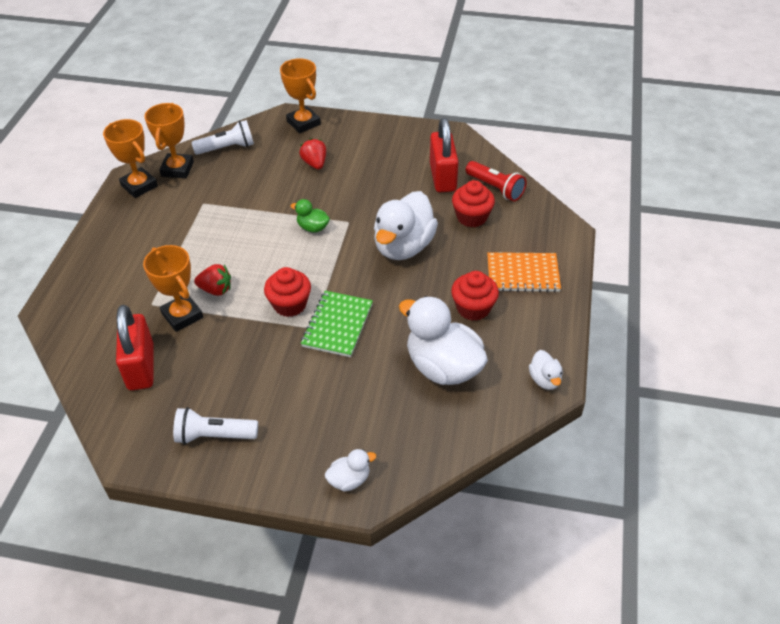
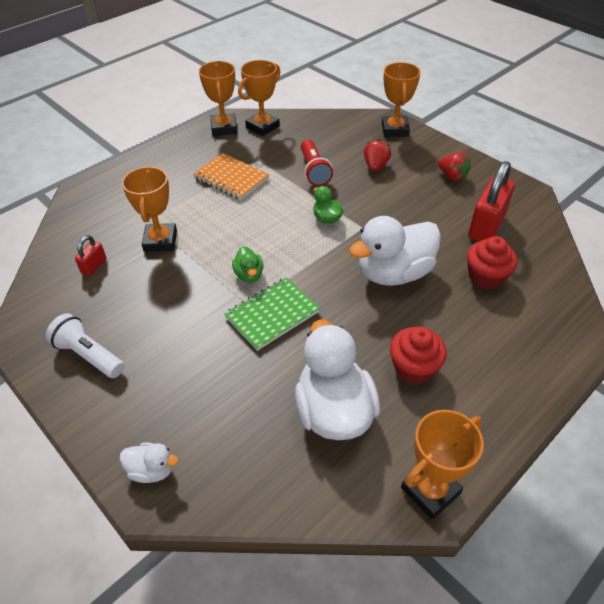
camera: 35 degrees right, 0 degrees up
red padlock [116,305,153,390] -> red padlock [75,235,107,276], size x0.50
white flashlight [191,120,254,155] -> none
red strawberry [194,264,231,296] -> red strawberry moved to [438,152,471,181]
red cupcake [264,267,311,317] -> green duck [232,246,263,283]
red flashlight [466,161,527,201] -> red flashlight moved to [301,140,333,186]
orange notebook [487,252,561,292] -> orange notebook moved to [193,153,269,200]
white duck [529,350,563,390] -> orange trophy [401,410,484,519]

